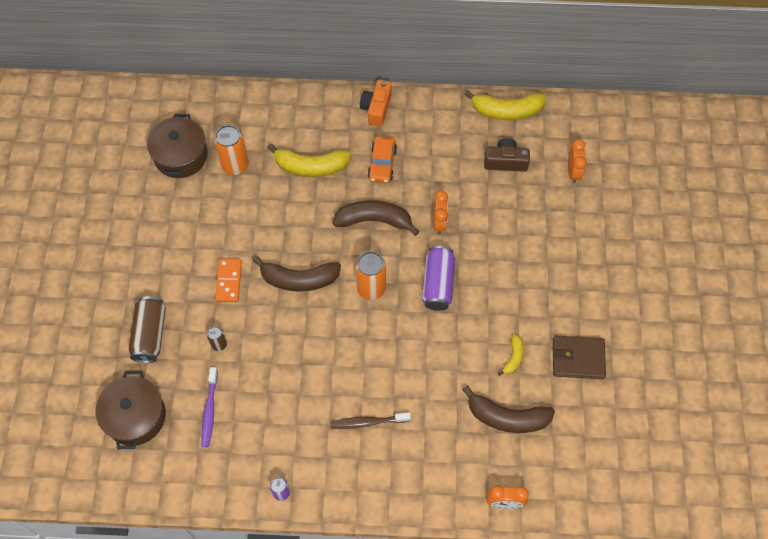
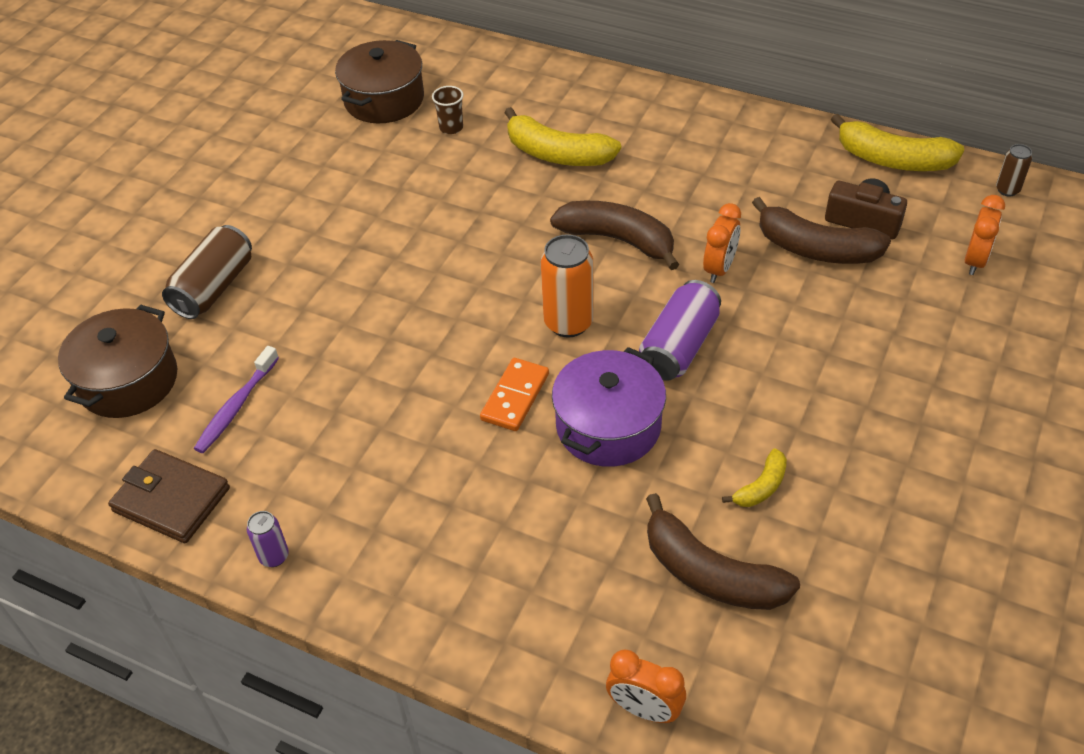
camera: 25 degrees right, 15 degrees down
brown can [207,326,227,351] -> brown can moved to [996,144,1032,197]
orange can [214,125,249,175] -> brown cup [432,86,463,134]
orange domino [215,259,242,302] -> orange domino moved to [480,358,549,431]
brown banana [253,256,341,292] -> brown banana moved to [752,197,891,264]
brown toothbrush [330,412,411,429] -> none
orange camera [360,80,392,127] -> none
orange car [368,136,397,183] -> none
brown wallet [553,336,606,379] -> brown wallet moved to [108,449,230,543]
none -> purple pot [552,347,666,467]

